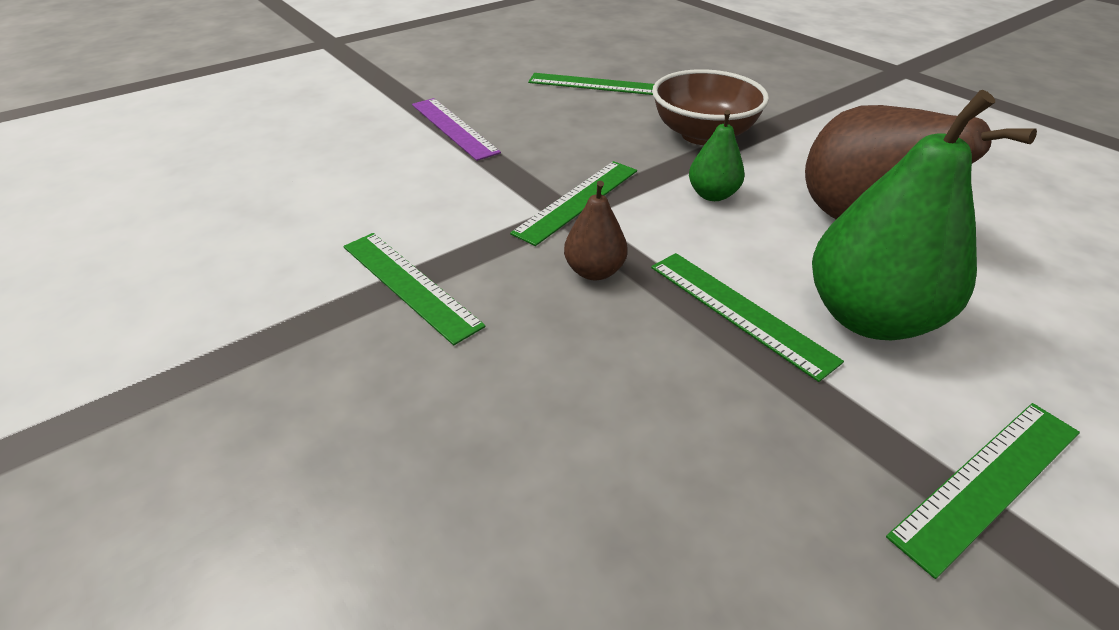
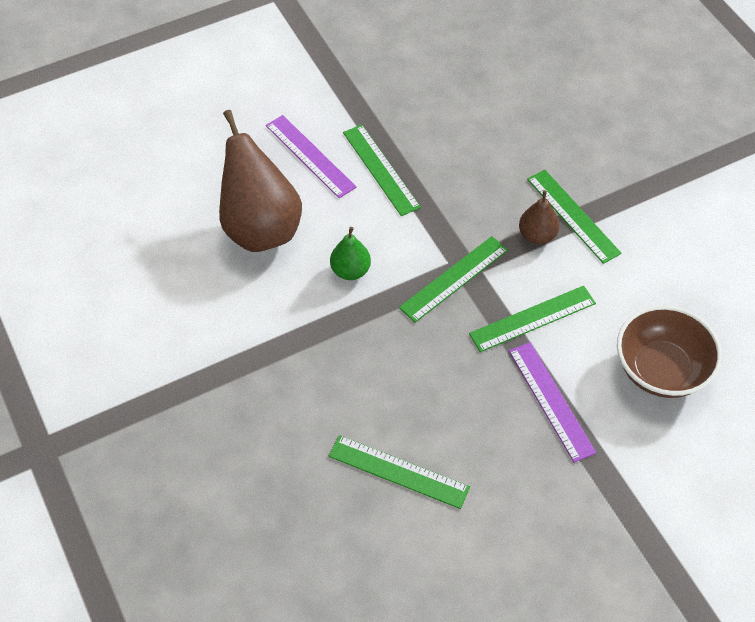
camera: 170 degrees left, 15 degrees up
brown pear [564,181,628,280] -> brown pear moved to [519,190,560,244]
brown bowl [652,69,769,145] -> brown bowl moved to [617,305,722,398]
green pear [812,90,995,340] -> purple ruler [266,115,356,198]
green ruler [886,403,1080,579] -> green ruler moved to [469,286,596,352]

